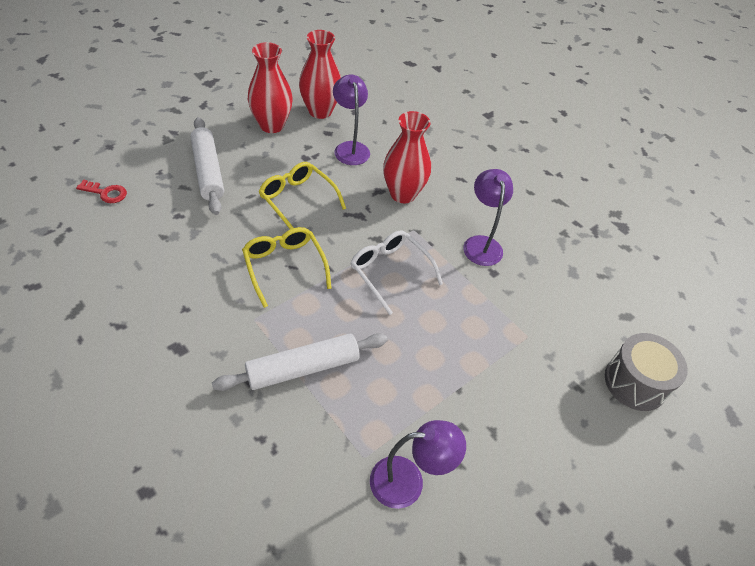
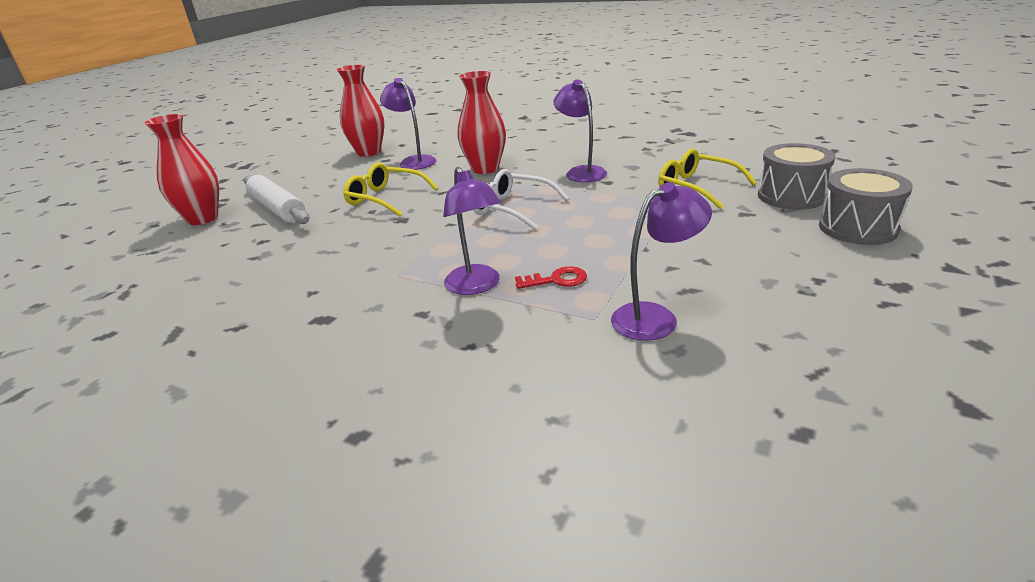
camera: 15 degrees left, 20 degrees down
red key [76,179,127,203] -> red key moved to [515,266,587,289]
white rolling pin [212,333,388,391] -> purple lamp [443,167,501,295]
yellow glasses [242,227,332,308] -> yellow glasses moved to [658,148,757,210]
red vase [248,42,293,133] -> red vase moved to [145,114,219,225]
none -> grey drum [819,168,913,245]

